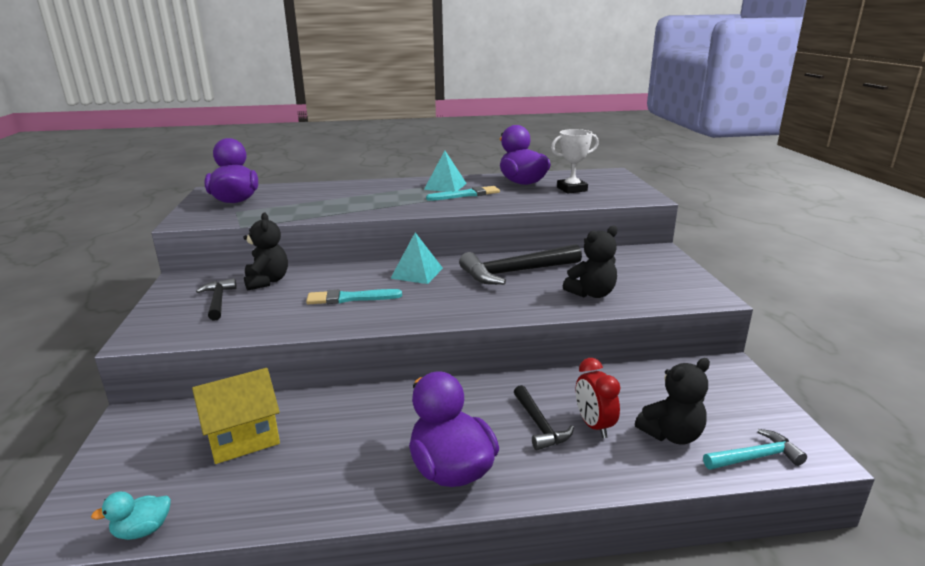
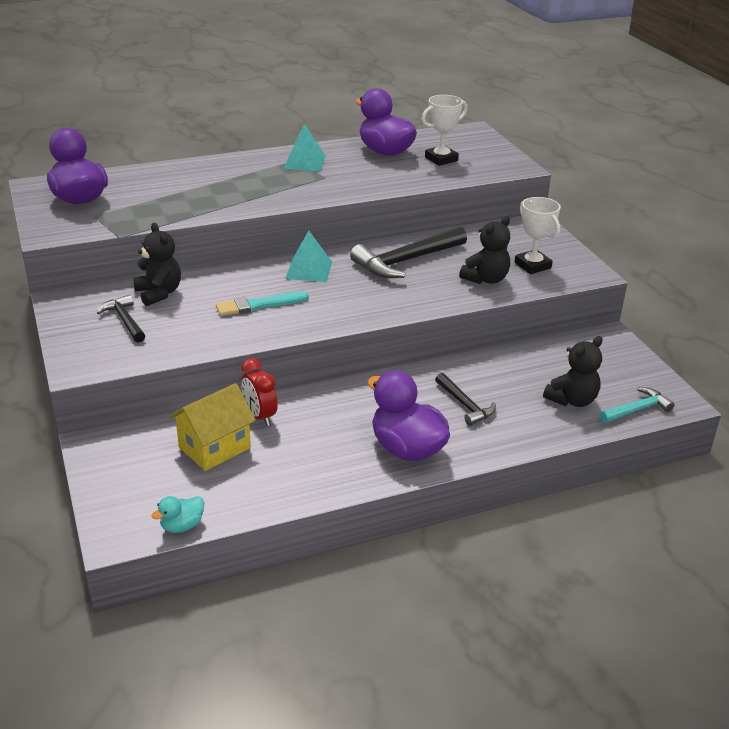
camera: 15 degrees left, 10 degrees up
turquoise brush [426,186,500,201] -> none
red clock [576,358,621,438] -> red clock moved to [241,358,278,426]
none -> white trophy [515,197,561,274]

